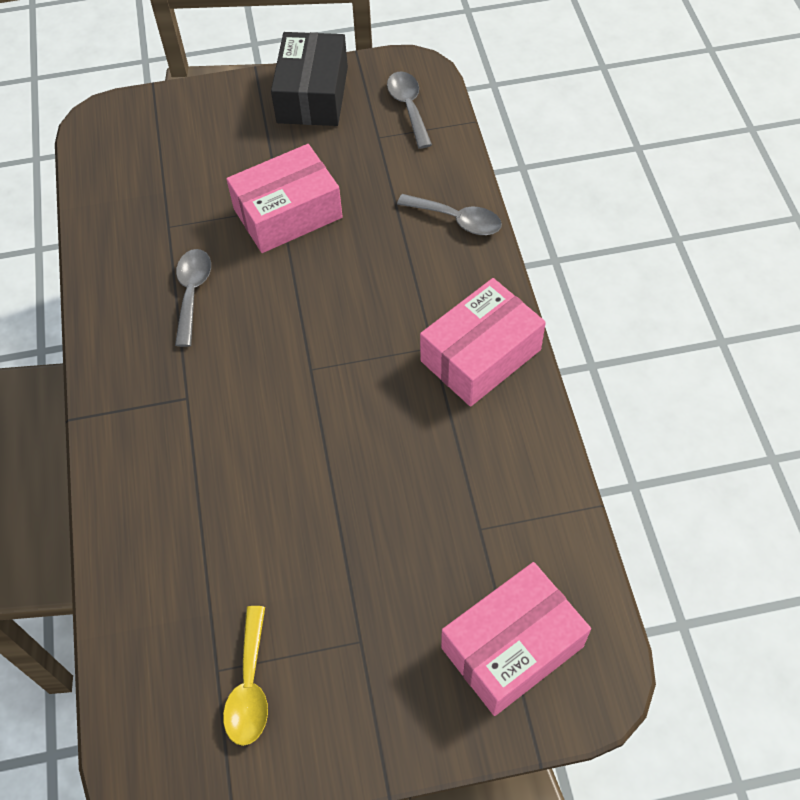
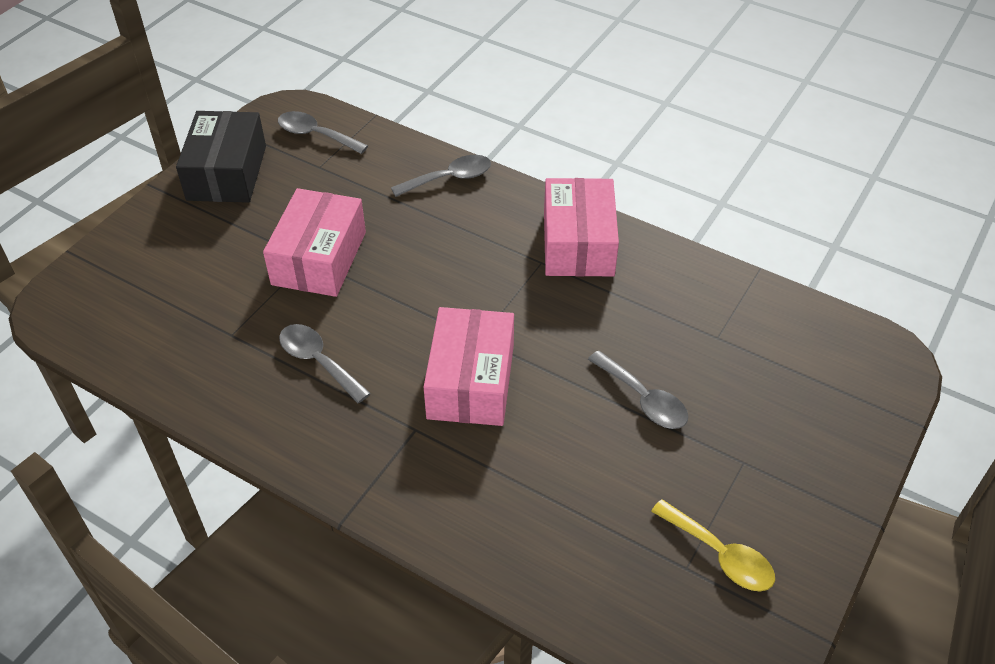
camera: 50 degrees left, 10 degrees down
black box [271,32,348,126] -> black box turned 45 degrees clockwise [176,111,266,203]
pink box [441,562,591,716] -> pink box moved to [424,307,514,426]
none -> grey spoon [588,351,689,429]

